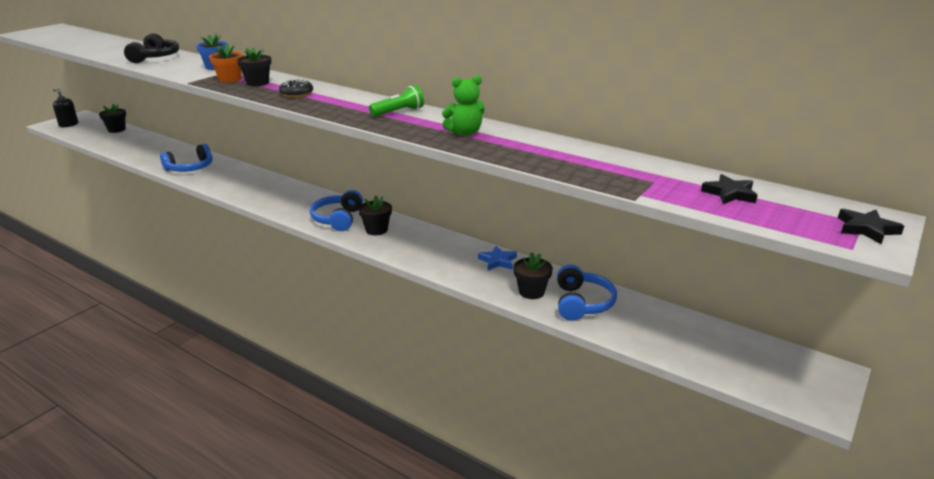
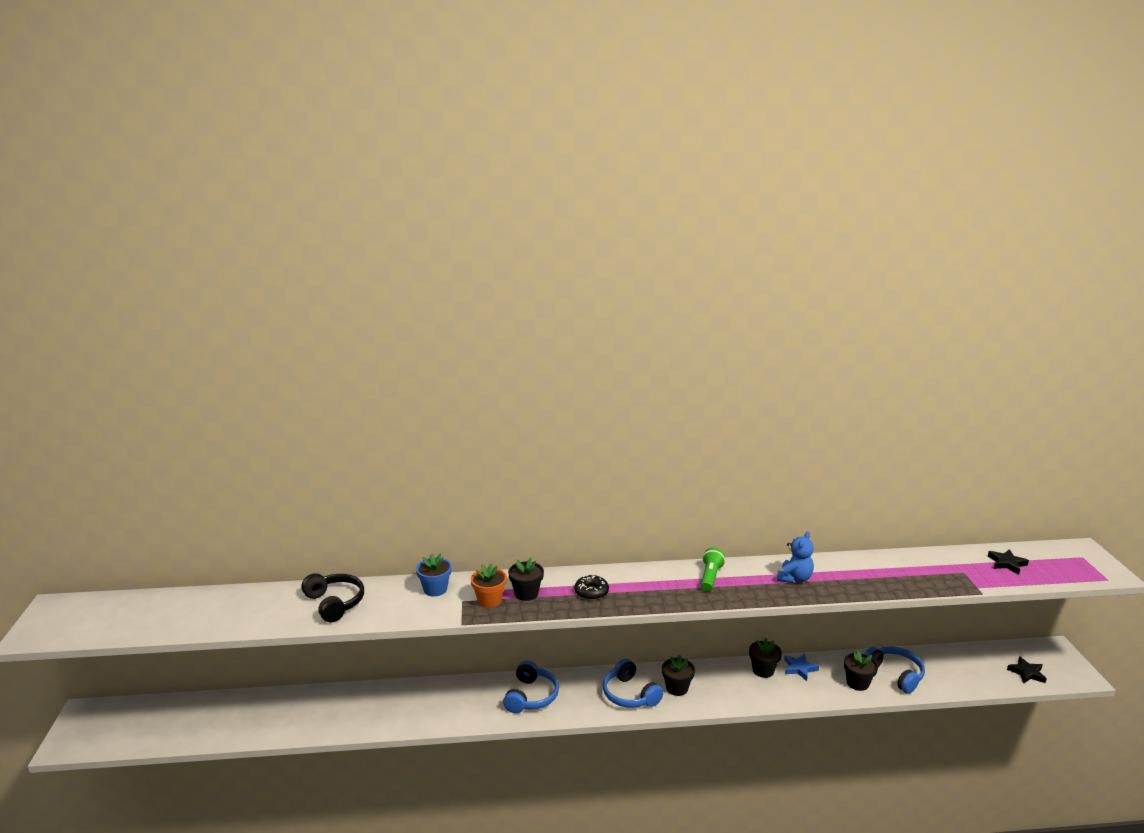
camera: 40 degrees left, 5 degrees down
black soap dispenser [53,89,78,127] -> none
black flower pot [99,104,126,133] -> black flower pot moved to [749,638,782,678]
blue headphones [160,144,213,172] -> blue headphones moved to [503,660,559,713]
green teddy bear [442,75,484,136] -> blue teddy bear [777,531,814,583]
black star [838,209,904,244] -> black star moved to [1007,656,1047,683]

